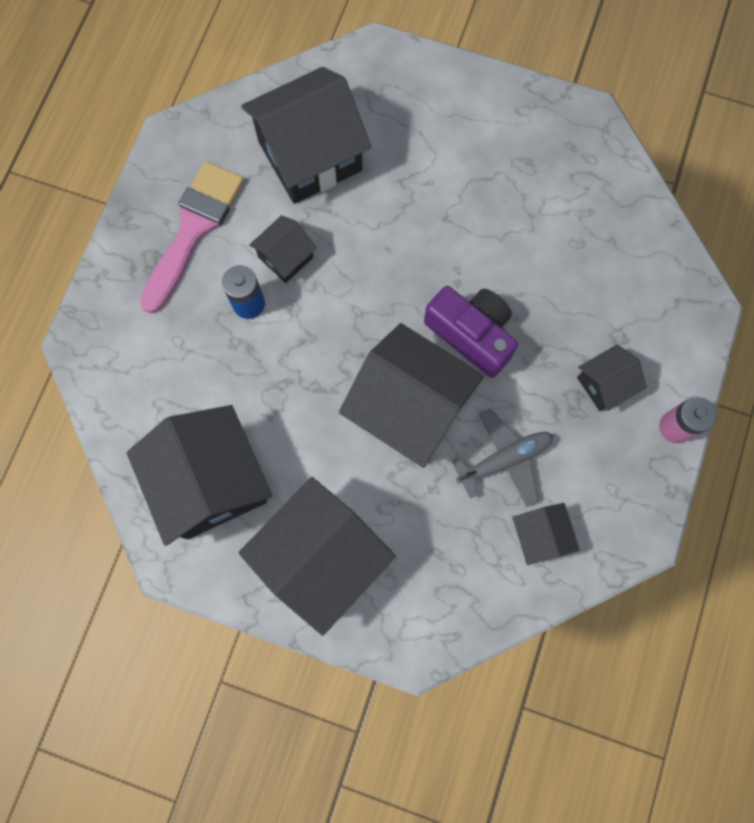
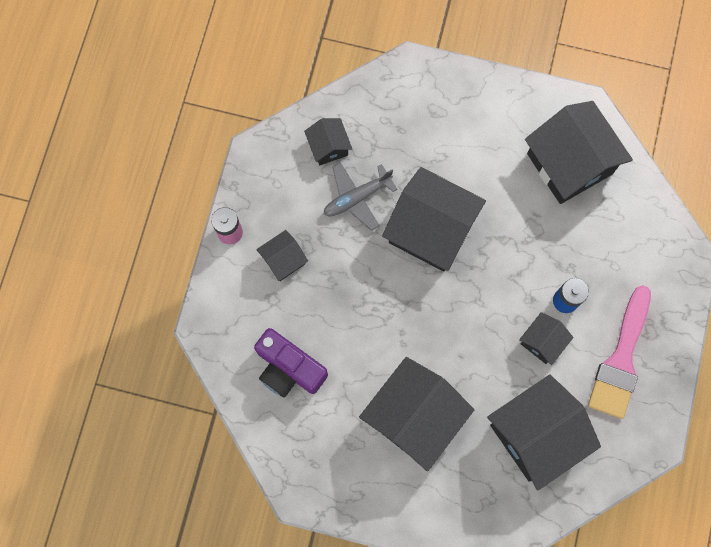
camera: 175 degrees right, 0 degrees up
black house [239,477,396,636] -> black house moved to [359,357,474,471]
purple camera [424,286,518,378] -> purple camera moved to [254,328,328,397]

